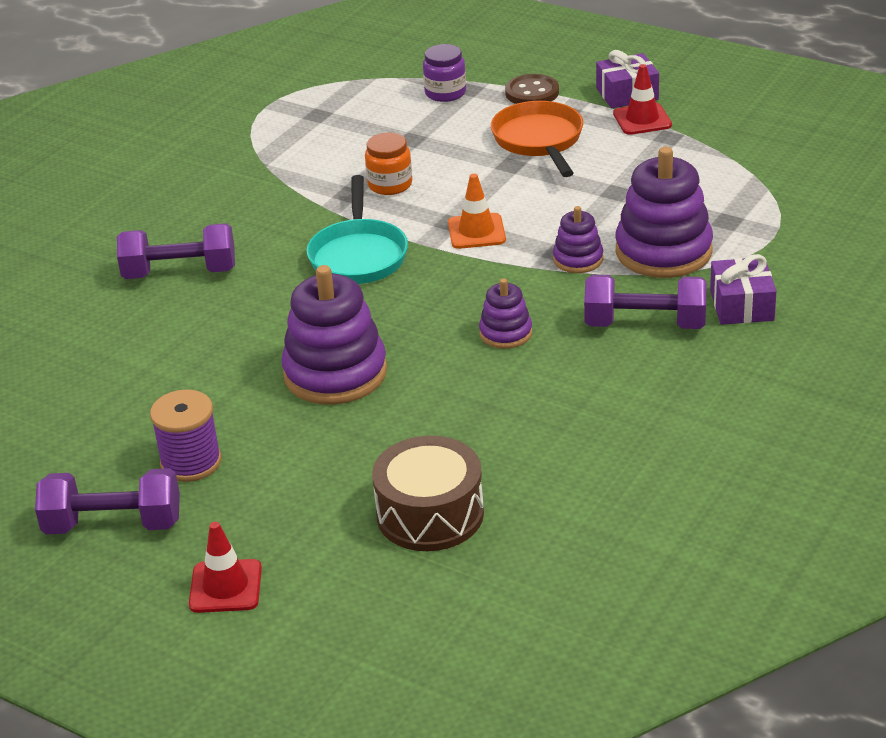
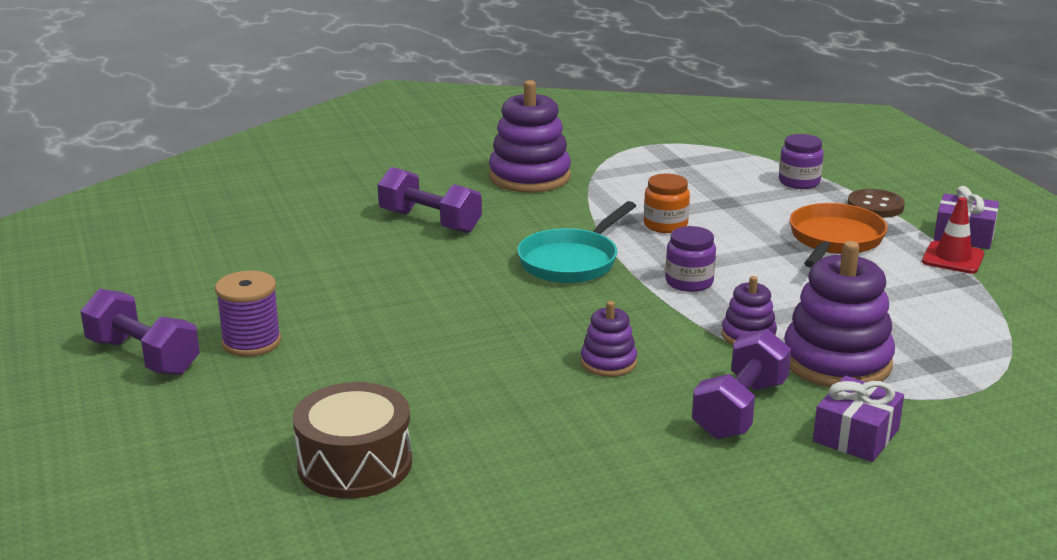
camera: 35 degrees right, 10 degrees down
red traffic cone [189,522,262,613] -> none
purple stacking toy [281,265,387,405] -> purple stacking toy moved to [489,80,571,193]
orange traffic cone [448,174,506,249] -> purple jar [665,226,716,292]
purple dumbbell [584,275,707,329] -> purple dumbbell turned 75 degrees clockwise [692,329,791,439]

